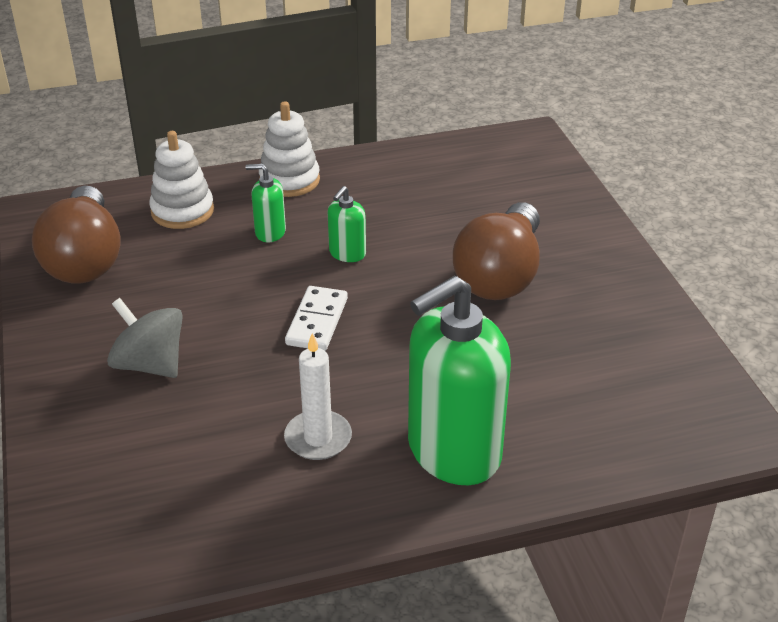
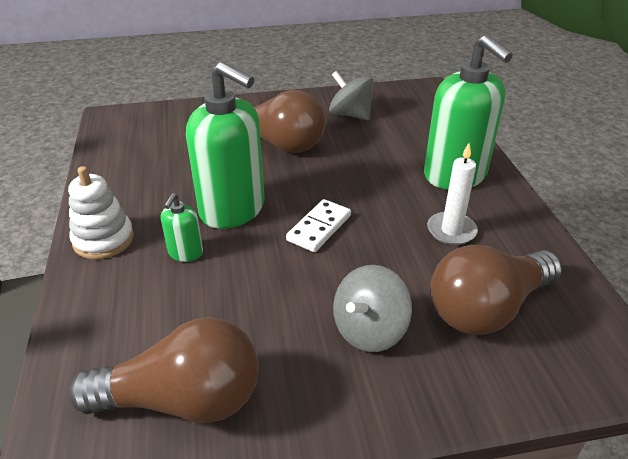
camera: 85 degrees left, 0 degrees up
white stacking toy [149,131,214,229] -> none
white domino [285,286,348,351] -> white domino turned 75 degrees counterclockwise [286,199,351,252]
green soap dispenser [328,186,366,262] -> green soap dispenser [186,62,265,229], size x2.24
none -> grey spinning top [329,71,374,120]
none -> brown light bulb [430,245,562,335]

